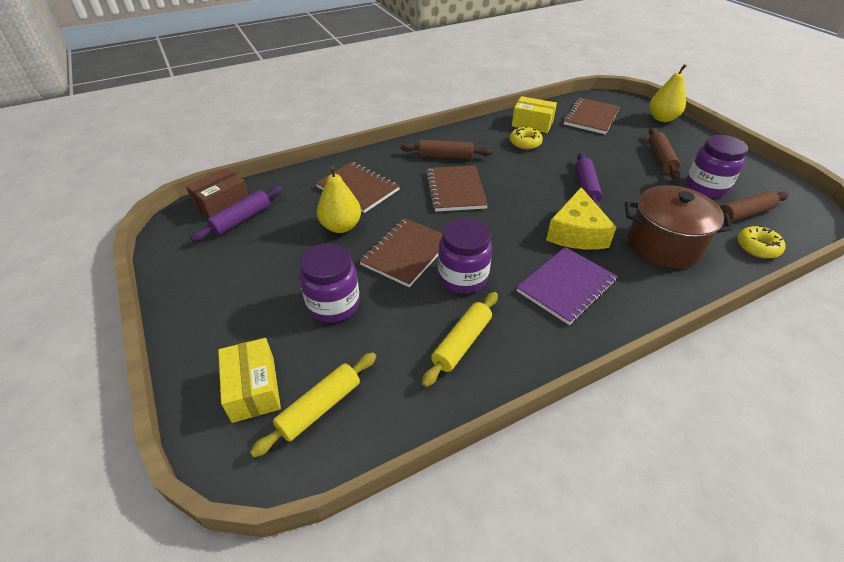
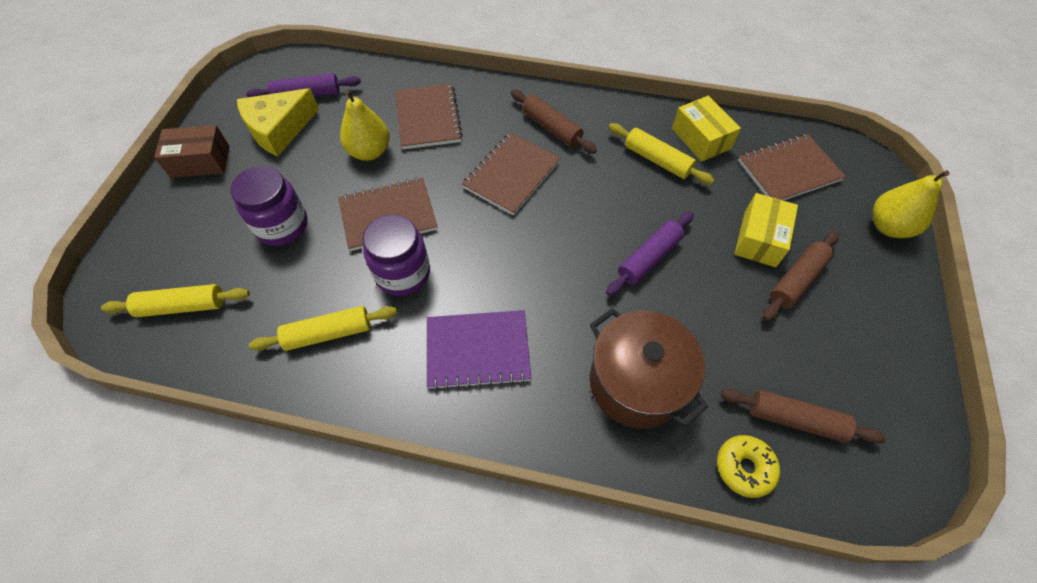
camera: 40 degrees right, 15 degrees up
brown box [186,168,249,218] -> brown box moved to [154,125,229,178]
yellow box [218,338,281,423] -> yellow box moved to [734,193,798,267]
yellow donut [510,127,543,150] -> yellow rolling pin [609,123,715,185]
yellow cheese [546,187,617,249] -> yellow cheese moved to [237,88,319,156]
purple jar [686,135,748,197] -> none

